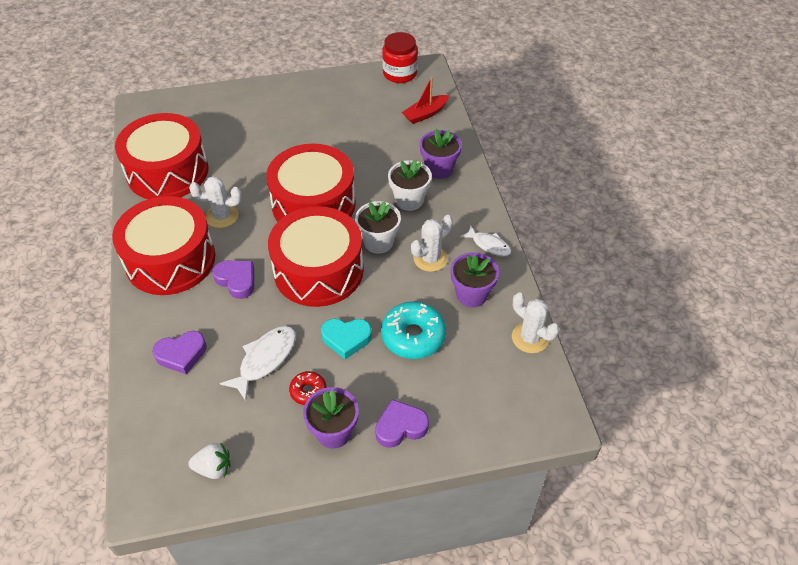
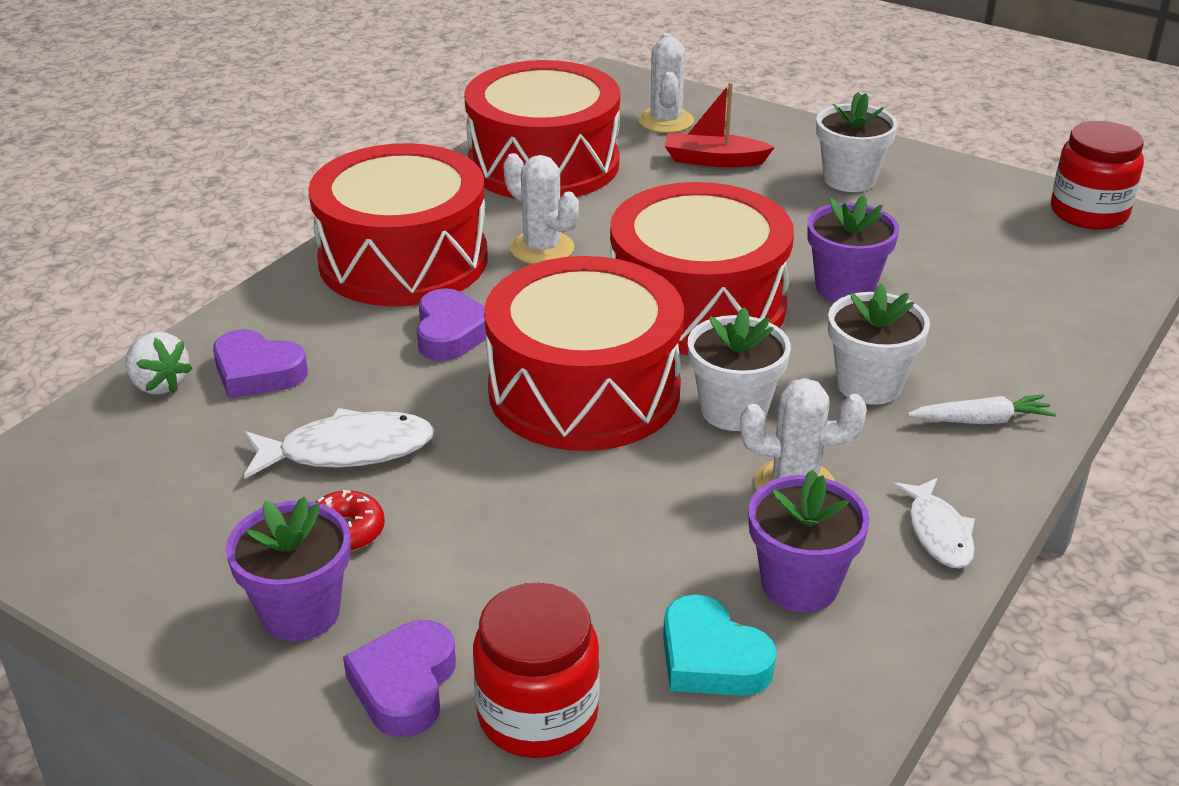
camera: 45 degrees right, 15 degrees down
white strawberry [188,443,230,479] -> white strawberry moved to [126,332,193,394]
turquoise heart [321,319,372,359] -> turquoise heart moved to [663,595,776,696]
purple heart [375,399,429,448] -> purple heart turned 105 degrees counterclockwise [343,620,456,737]
turquoise donut [381,302,446,359] -> none
red boat [402,77,449,124] -> red boat moved to [665,82,775,167]
purple flower pot [420,129,462,179] -> purple flower pot moved to [807,195,899,302]
white cactus [512,292,559,353] -> white cactus moved to [638,33,694,133]
none -> red jar [473,583,600,758]
none -> white flower pot [816,92,898,192]
none -> white carrot [907,394,1056,424]

